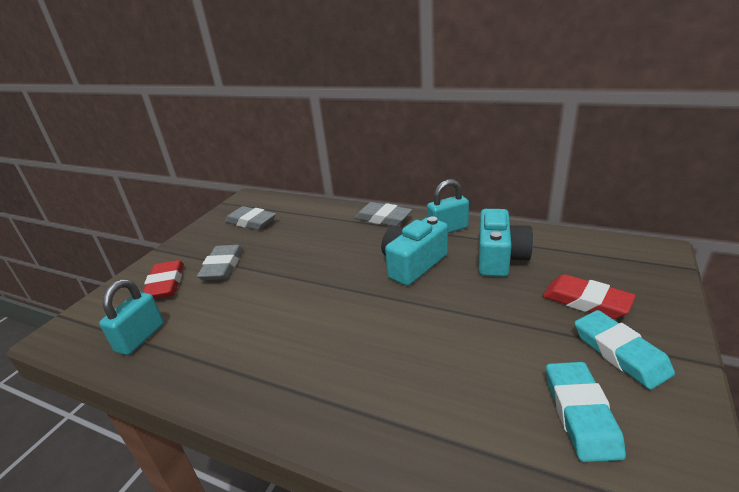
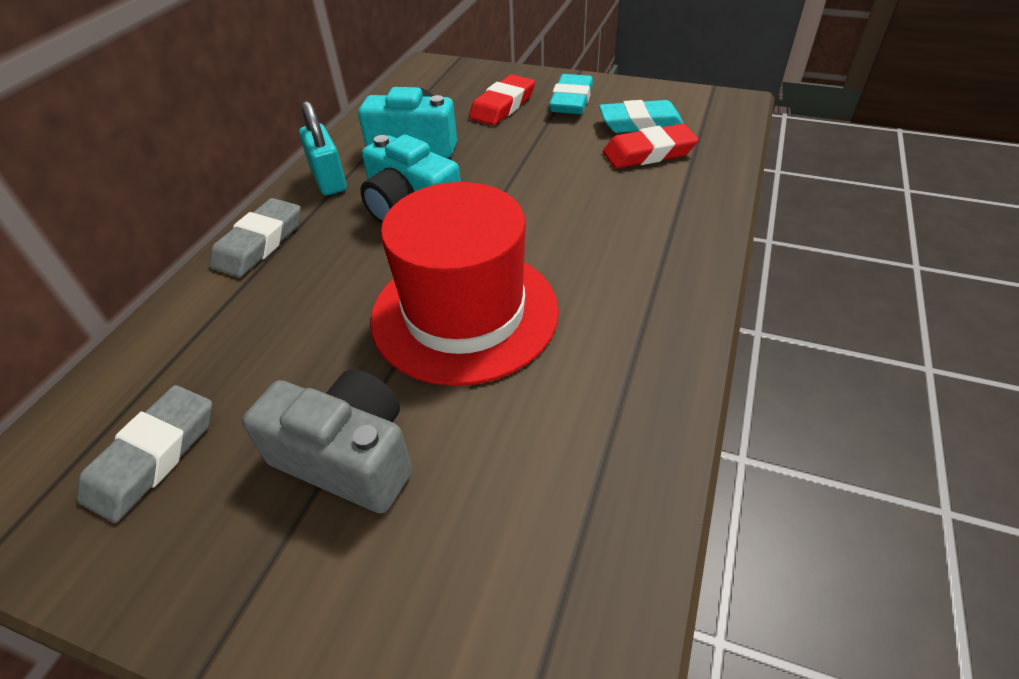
camera: 95 degrees left, 15 degrees up
turquoise padlock [99,279,164,355] -> none
red eraser [143,260,184,299] -> red eraser moved to [603,124,699,169]
grey eraser [197,245,243,280] -> grey camera [242,369,412,514]
turquoise eraser [575,310,675,390] -> turquoise eraser turned 45 degrees counterclockwise [549,74,593,114]
none -> red hat [370,182,559,386]

